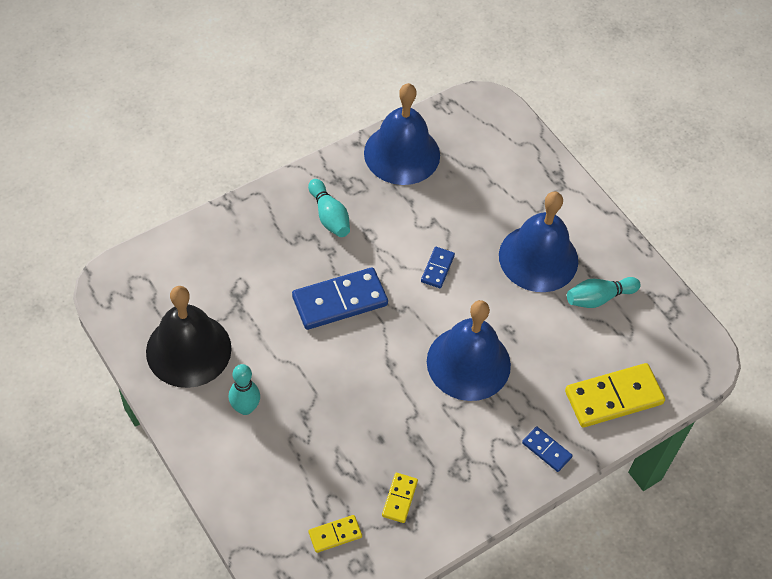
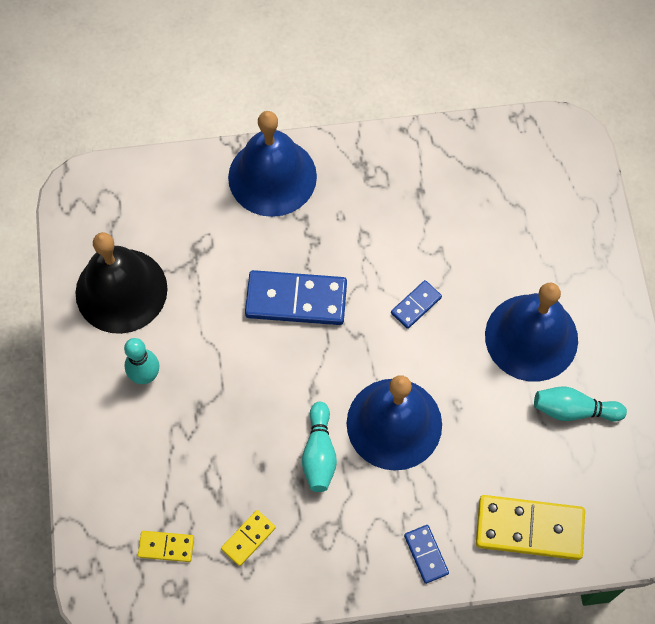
camera: 30 degrees right, 10 degrees up
turquoise bowling pin [308,179,350,237] -> turquoise bowling pin moved to [302,402,337,492]
blue bell [364,83,440,185] -> blue bell moved to [228,111,317,217]

